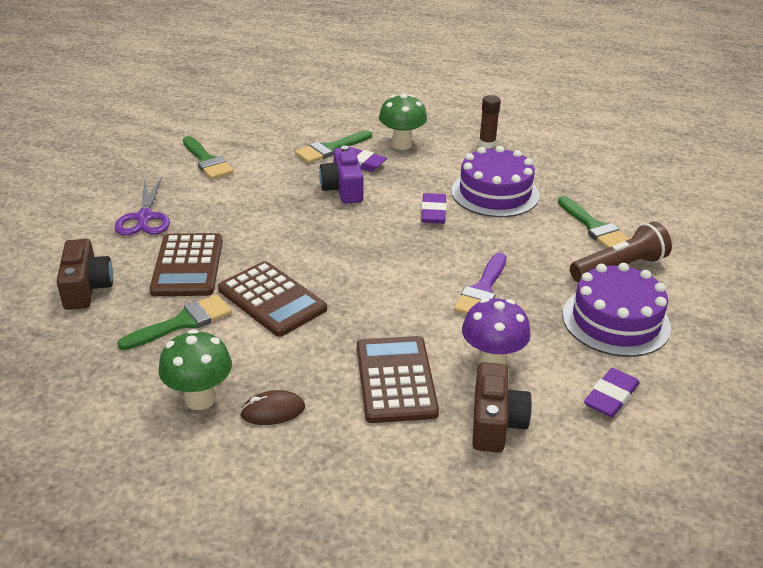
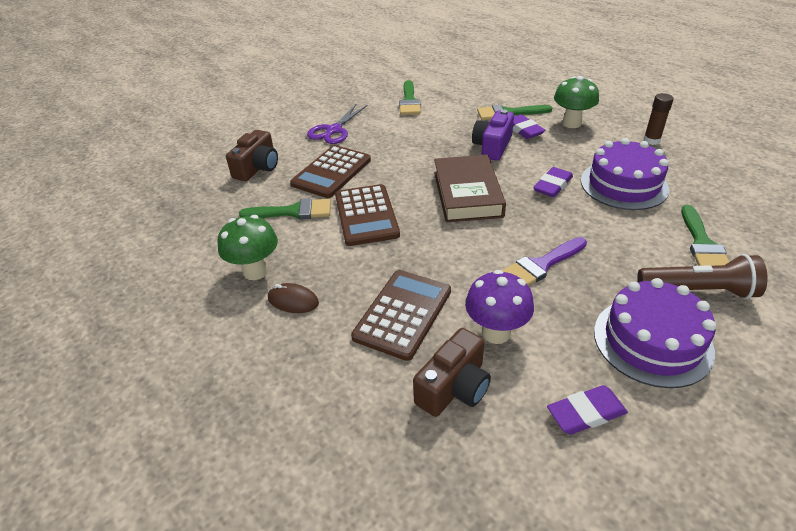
camera: 35 degrees right, 5 degrees up
none -> brown book [434,155,506,223]

